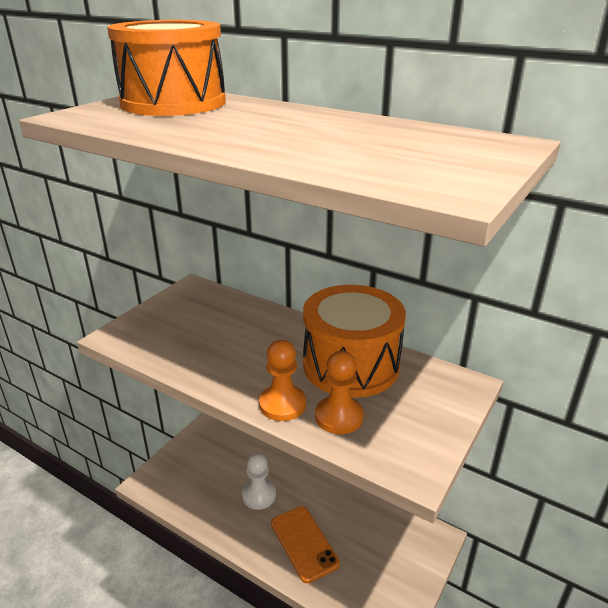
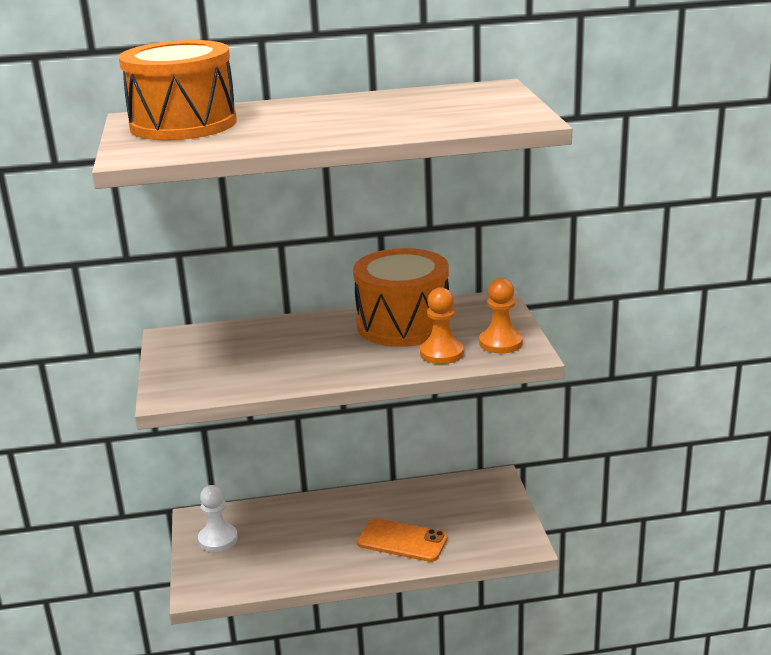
camera: 40 degrees left, 5 degrees down
white pawn [242,453,276,510] -> white pawn moved to [198,485,238,552]
orange pawn [259,340,306,421] -> orange pawn moved to [479,278,523,354]

